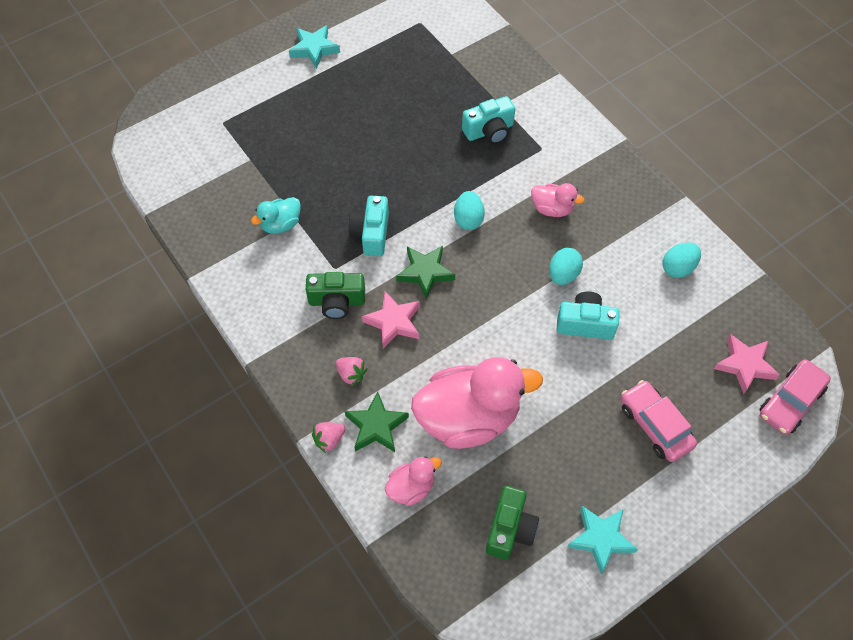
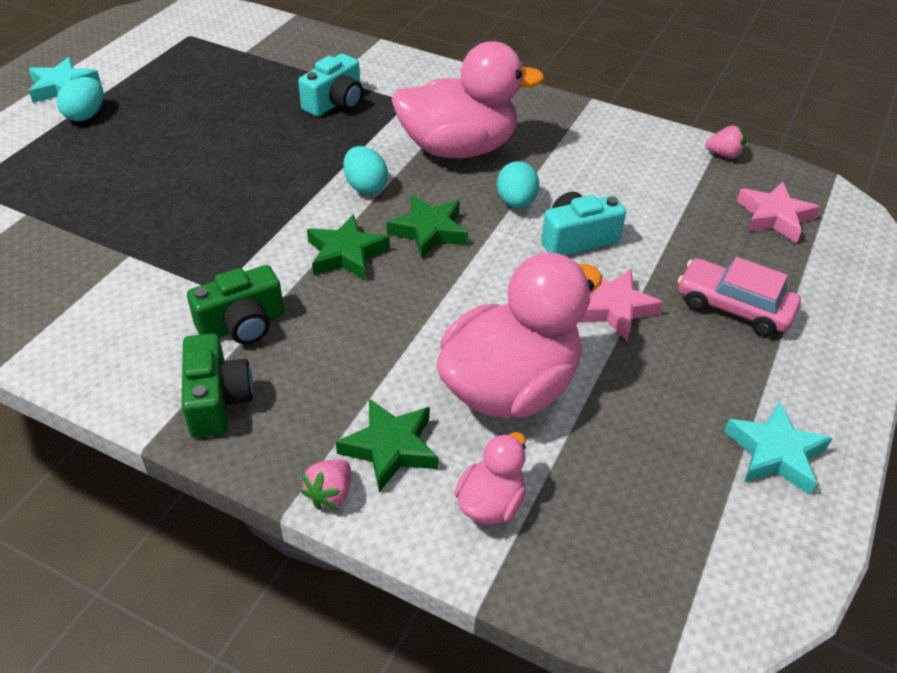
camera: 30 degrees left, 15 degrees down
turquoise duck [251,197,301,234] -> none
pink strawberry [336,357,367,386] -> pink strawberry moved to [705,125,746,159]
turquoise camera [348,196,389,256] -> none
pink star [362,291,420,348] -> pink star moved to [579,269,663,341]
green camera [486,486,539,560] -> green camera moved to [182,333,253,438]
pink duck [531,183,585,217] -> pink duck [391,41,545,158], size x2.11
turquoise egg [663,243,701,278] -> turquoise egg moved to [56,77,104,121]
pink car [759,359,831,435] -> none
none -> green star [387,195,468,259]

